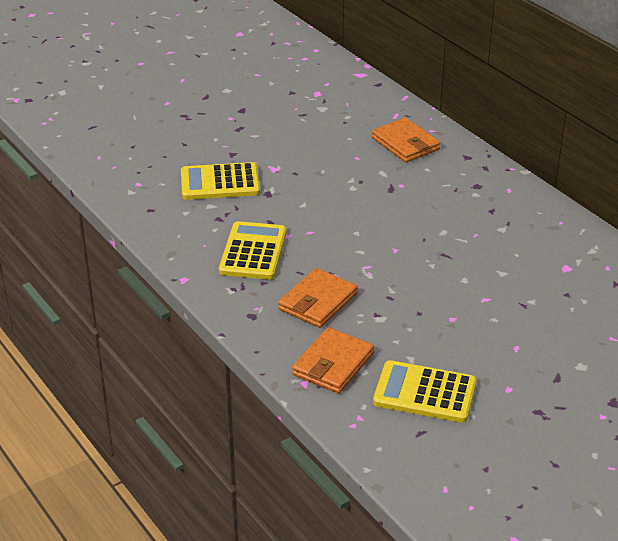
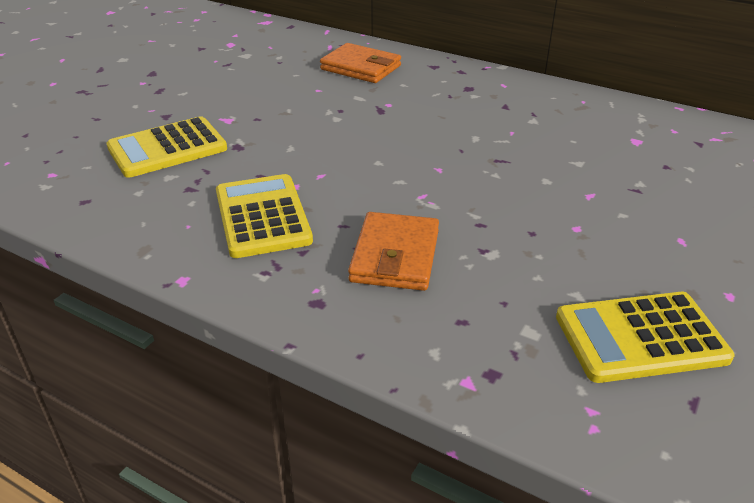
camera: 25 degrees left, 0 degrees up
orange wallet [292,327,374,394] -> none

